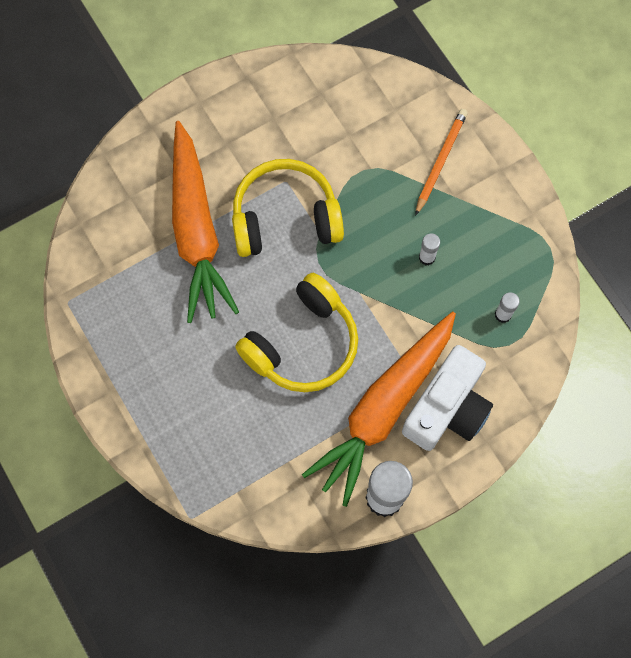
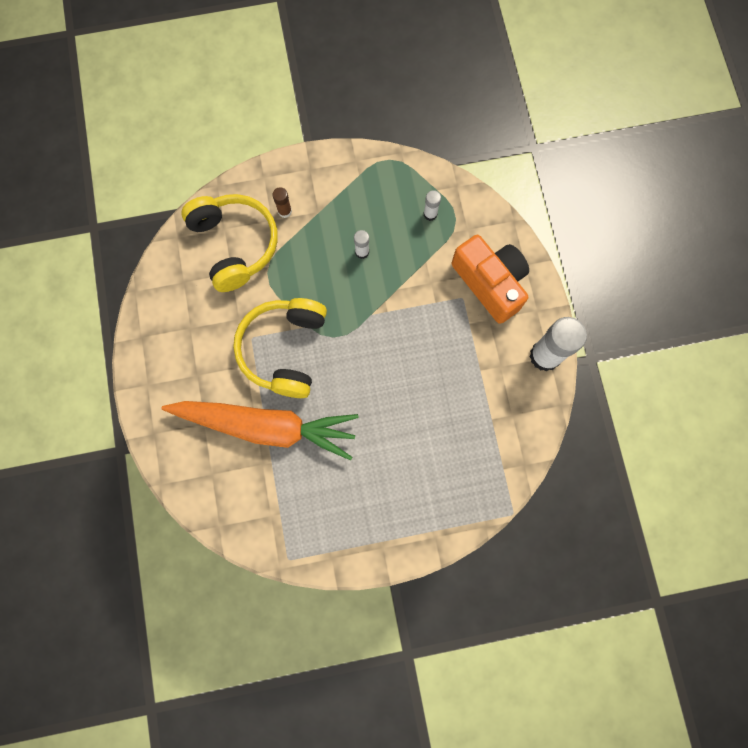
camera: 70 degrees left, 5 degrees up
yellow headphones [235,273,358,392] -> yellow headphones moved to [181,194,278,292]
orange carrot [302,312,456,507] -> none
white camera [402,345,493,451] -> orange camera [451,235,529,324]
orange pencil [415,109,468,216] -> brown glue stick [272,187,292,218]

